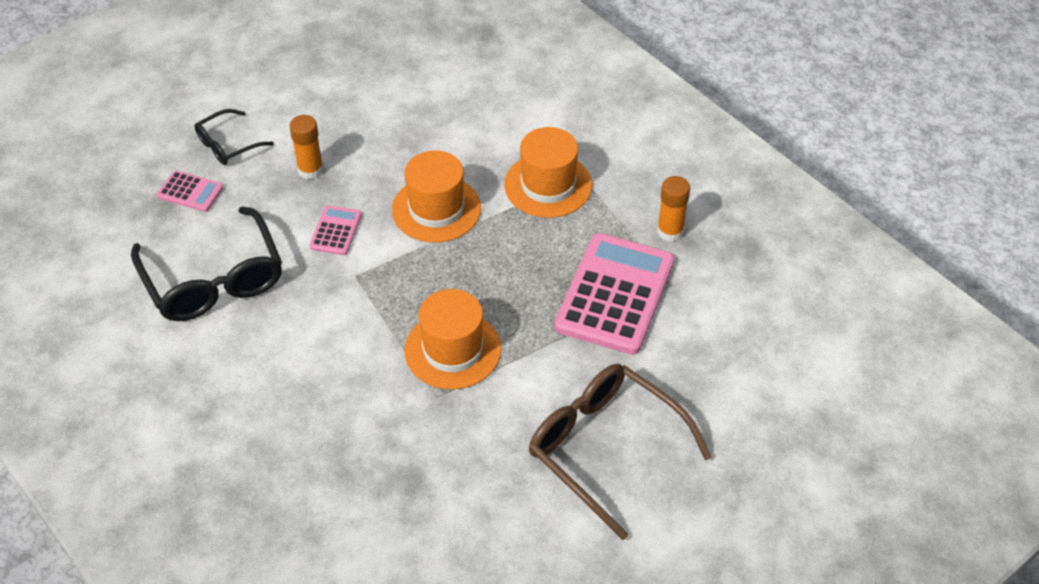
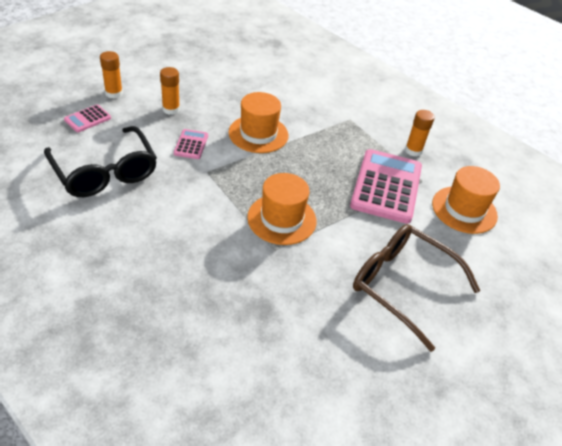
camera: 10 degrees left, 5 degrees down
pink calculator [157,171,223,212] -> pink calculator turned 120 degrees clockwise [64,105,111,132]
black glasses [194,109,274,165] -> orange glue stick [100,51,123,99]
orange hat [504,127,592,218] -> orange hat moved to [432,166,500,234]

